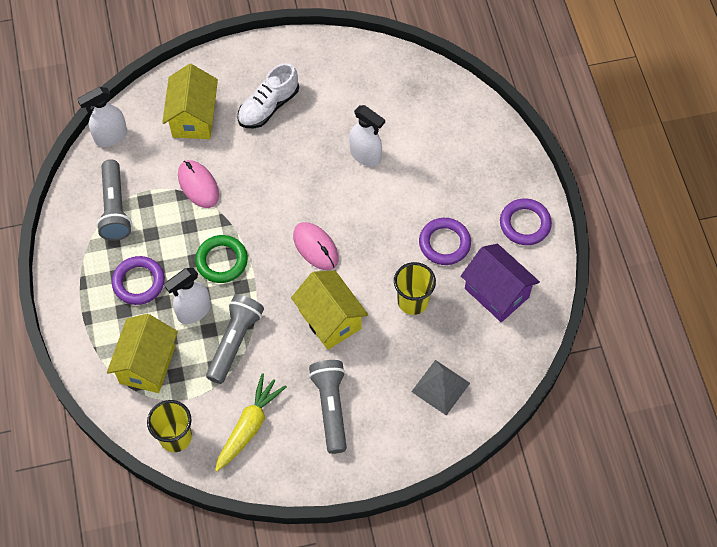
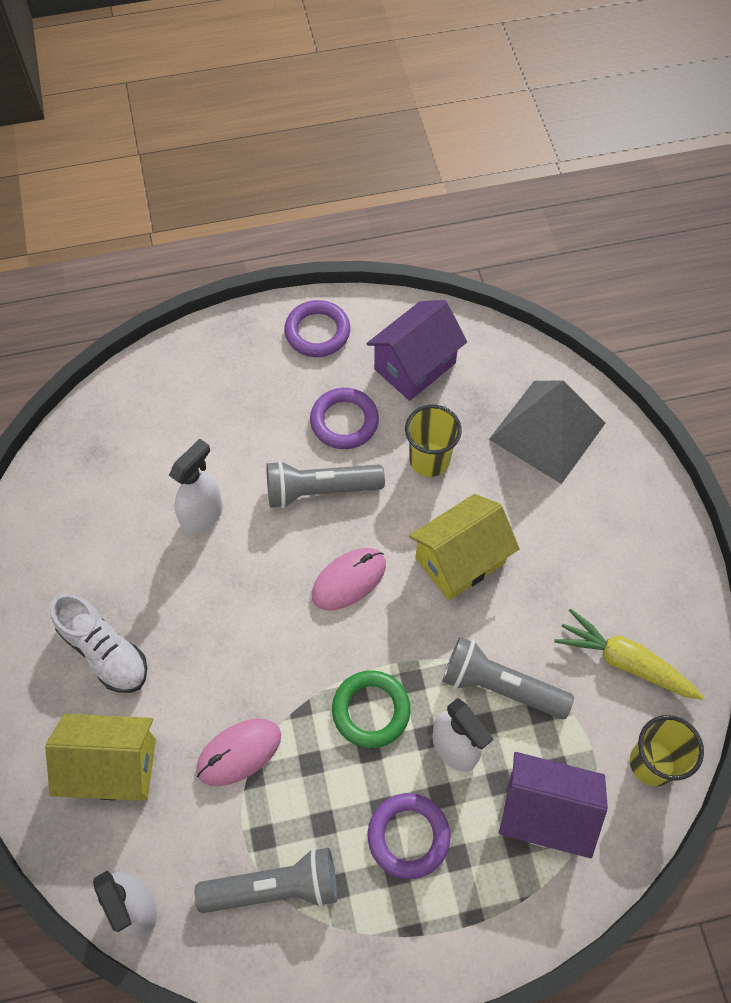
camera: 90 degrees left, 0 degrees up
yellow house [107,314,178,393] -> purple house [499,752,608,858]
grey flashlight [309,360,347,454] -> grey flashlight moved to [266,460,385,509]
grey pyramid [411,360,470,415] -> grey pyramid [489,380,605,484], size x1.58

